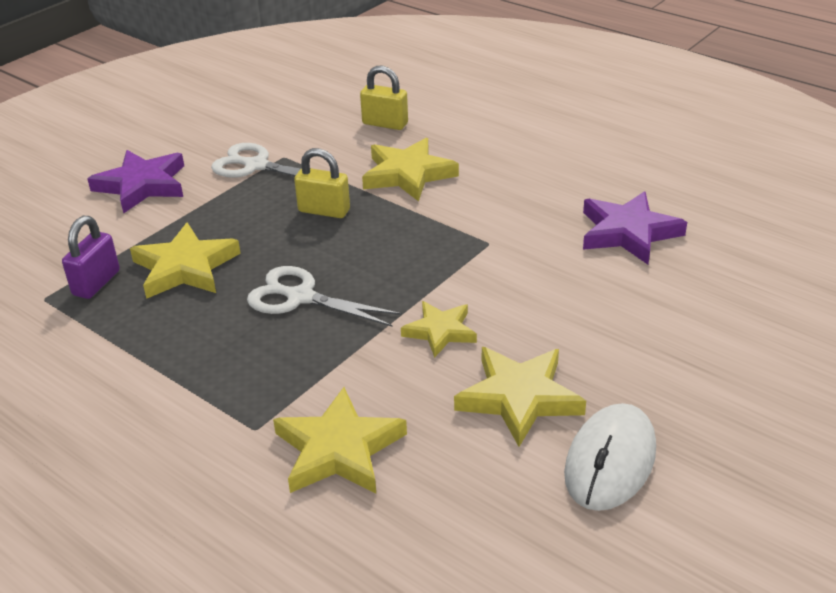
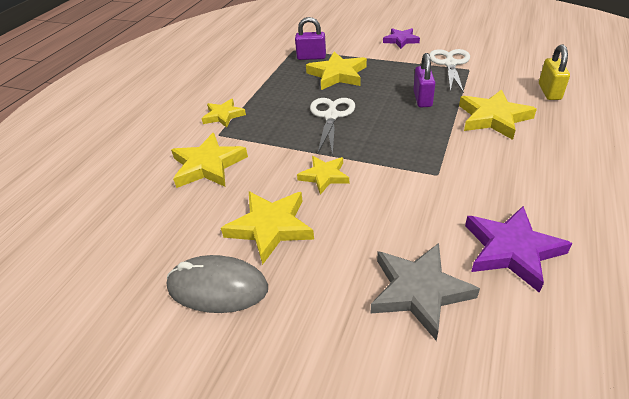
camera: 75 degrees right, 5 degrees up
purple star [87,150,184,214] -> purple star [383,28,420,49], size x0.64
yellow padlock [294,148,350,218] -> purple padlock [413,53,435,107]
white mouse [564,403,656,511] -> grey mouse [167,255,268,313]
none -> yellow star [201,98,246,128]
none -> grey star [371,243,480,341]

